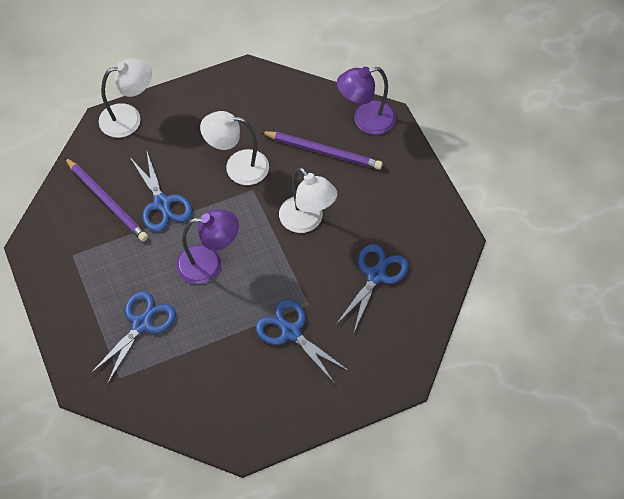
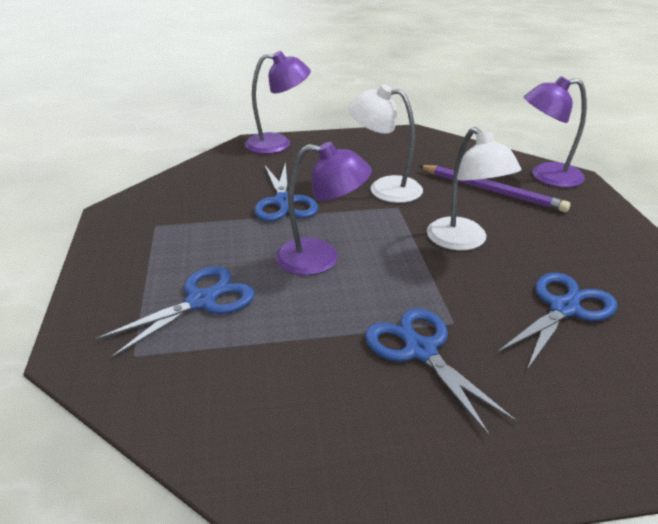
camera: 15 degrees right, 25 degrees down
purple pencil [64,157,148,242] -> none
white lamp [99,58,152,138] -> purple lamp [245,51,311,154]

